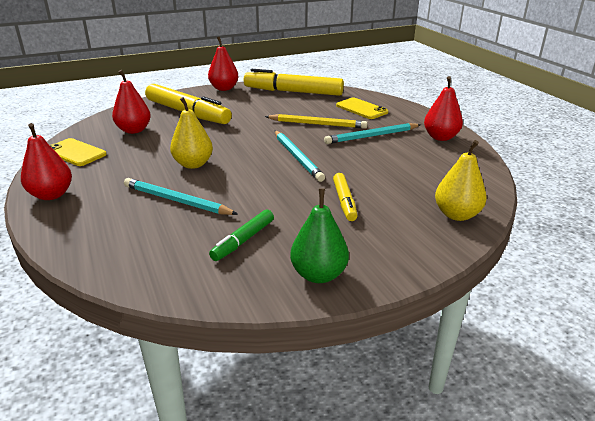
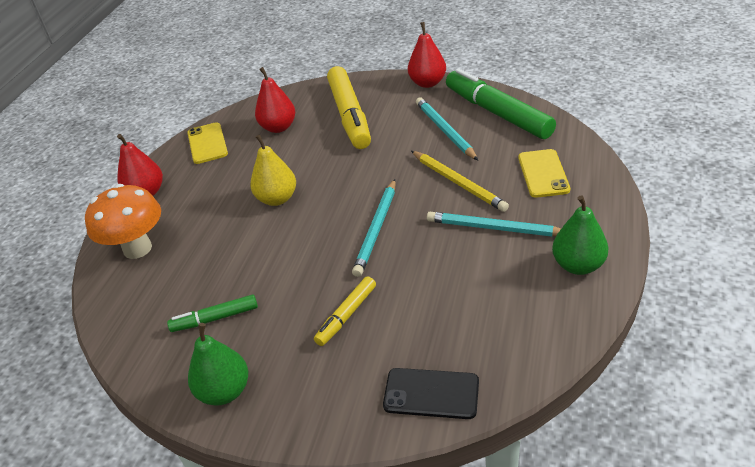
camera: 45 degrees right, 10 degrees up
turquoise pencil [124,178,238,215] -> turquoise pencil moved to [416,97,478,160]
yellow marker [244,69,344,96] -> green marker [446,68,556,139]
red pear [424,76,463,141] -> green pear [552,195,609,275]
yellow pear [435,140,487,221] -> black phone [383,368,479,419]
none -> orange mushroom [85,184,161,259]

